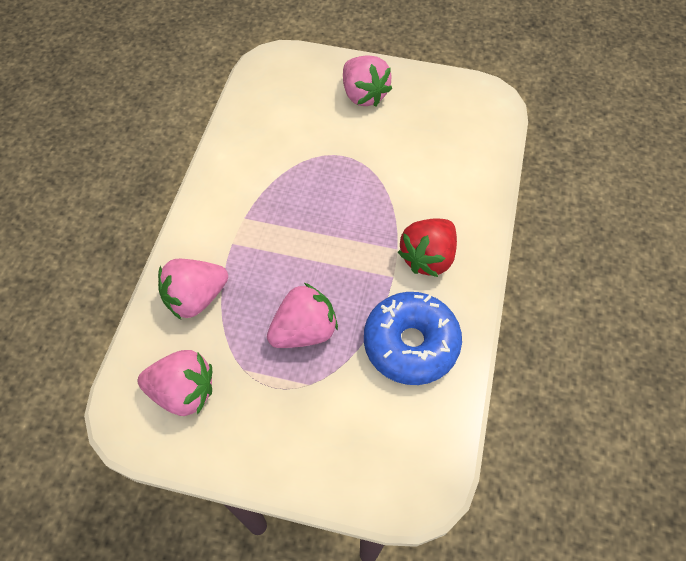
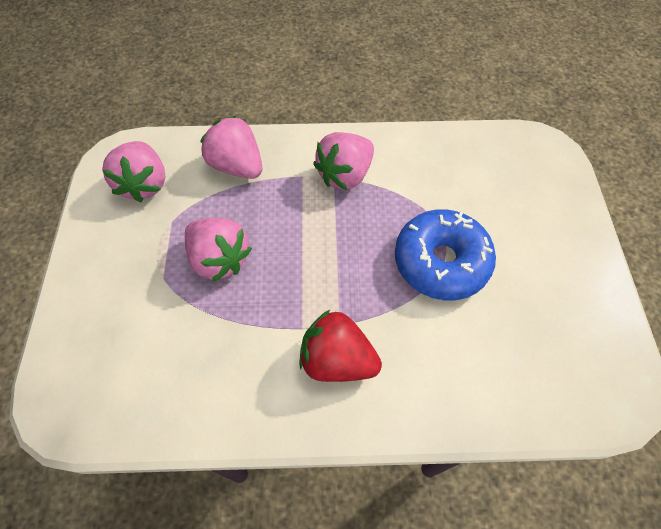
camera: 75 degrees right, 0 degrees up
pink strawberry [343,55,392,106] -> pink strawberry moved to [313,132,374,190]
blue donut [364,292,462,385] -> blue donut moved to [395,209,496,300]

